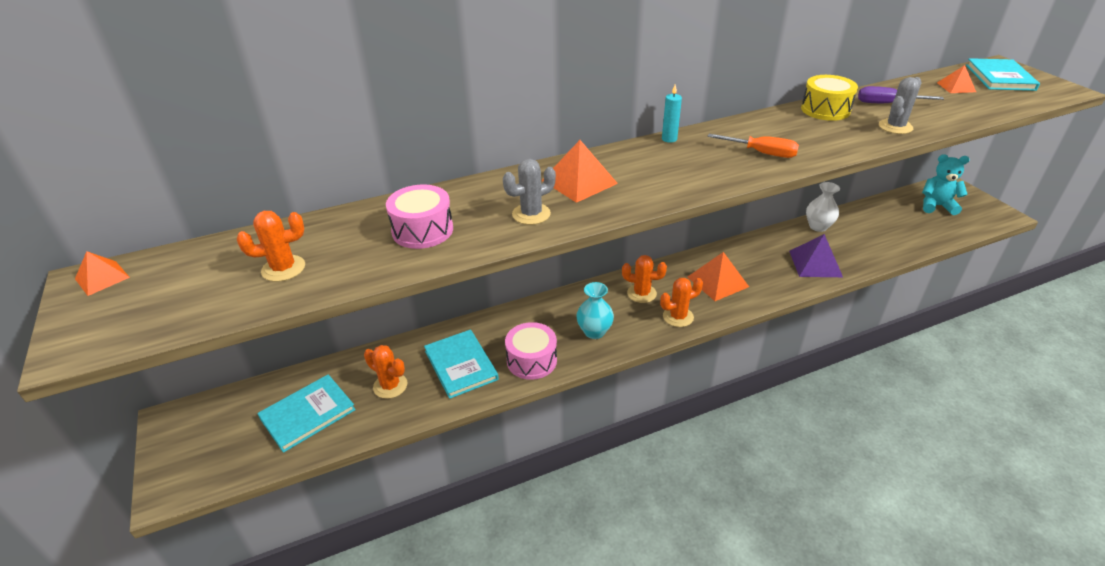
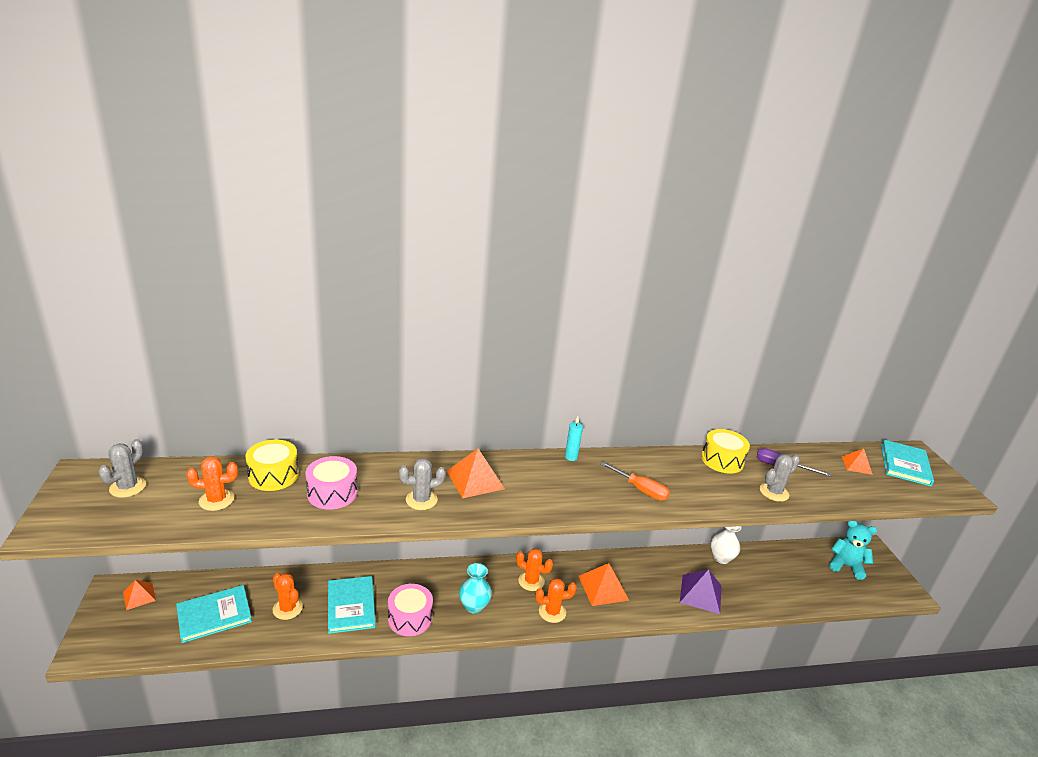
camera: 10 degrees right, 10 degrees down
orange pyramid [75,251,130,296] -> orange pyramid moved to [123,580,156,610]
none -> grey cactus [98,439,146,498]
none -> yellow drum [245,439,299,491]

